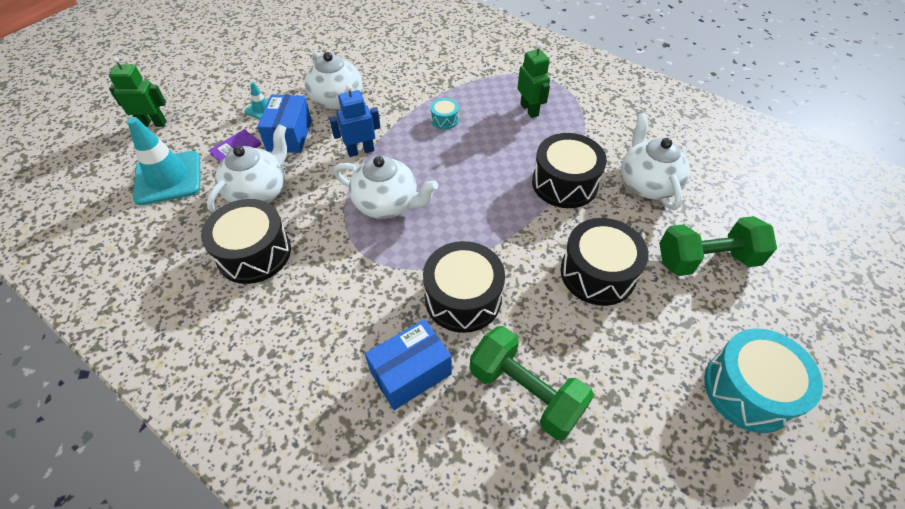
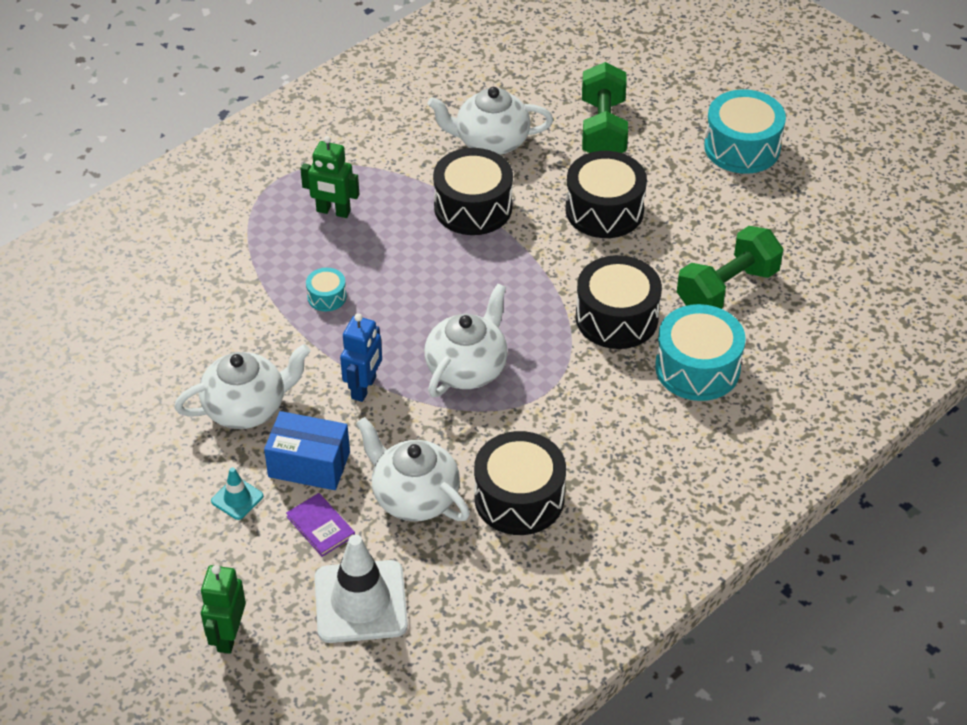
camera: 80 degrees left, 5 degrees down
turquoise traffic cone [127,117,200,205] -> white traffic cone [315,535,408,643]
blue robot [329,84,381,157] -> blue robot turned 150 degrees counterclockwise [340,313,382,402]
blue box [365,319,452,410] -> turquoise drum [655,304,745,401]
green robot [517,43,550,118] -> green robot turned 150 degrees counterclockwise [300,136,359,218]

